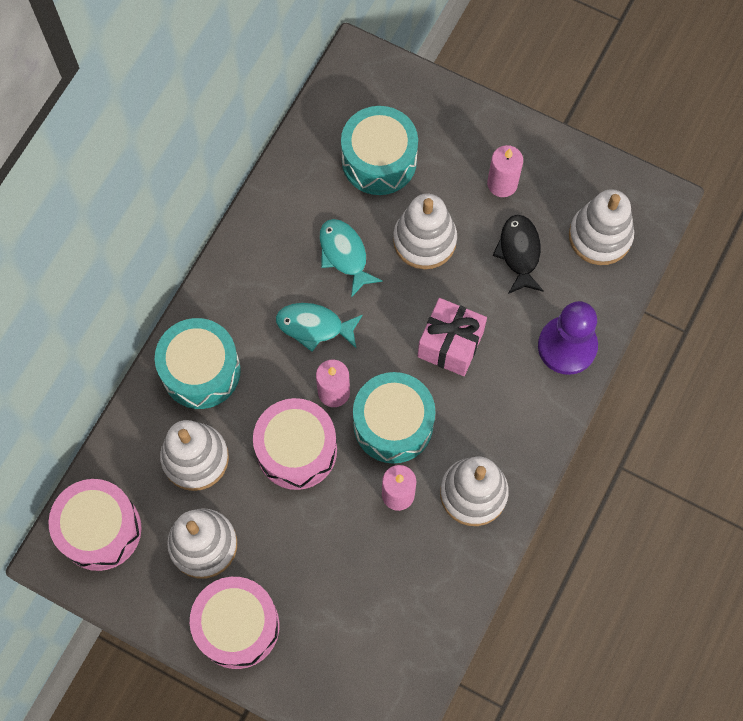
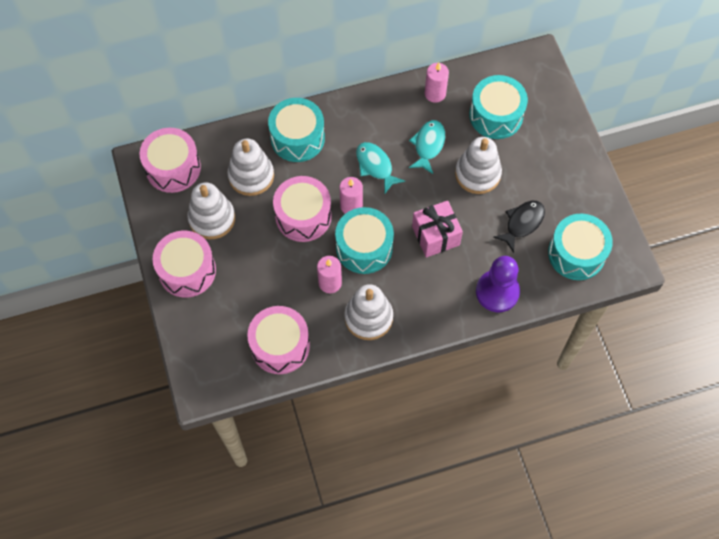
camera: 45 degrees right, 5 degrees down
pink candle [487,145,523,197] -> pink candle moved to [425,63,449,103]
white stacking toy [569,189,634,265] -> turquoise drum [548,214,613,280]
none -> pink drum [247,306,310,374]

